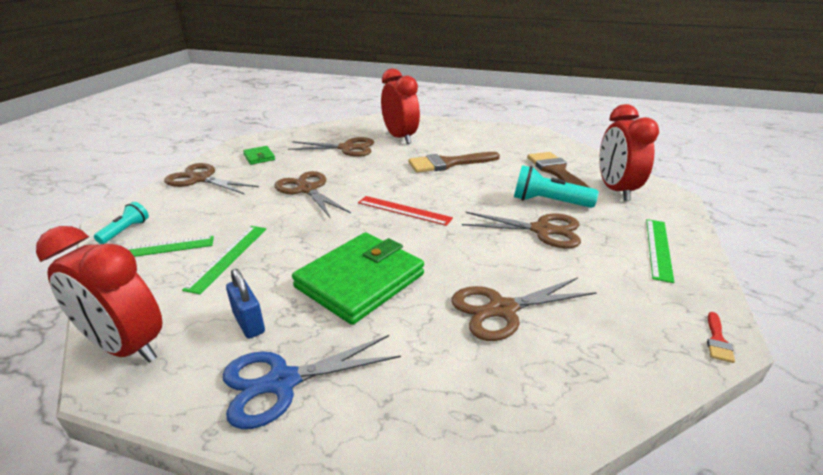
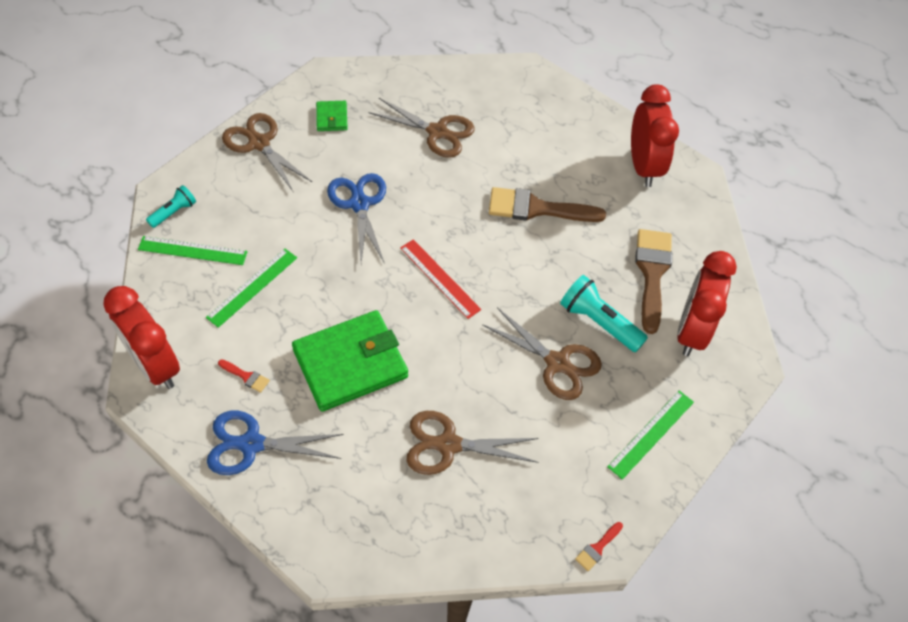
camera: 20 degrees right, 25 degrees up
blue padlock [226,269,265,339] -> red brush [218,359,270,393]
brown scissors [275,171,351,219] -> blue scissors [327,173,386,264]
red clock [381,68,420,144] -> red clock moved to [631,85,679,187]

